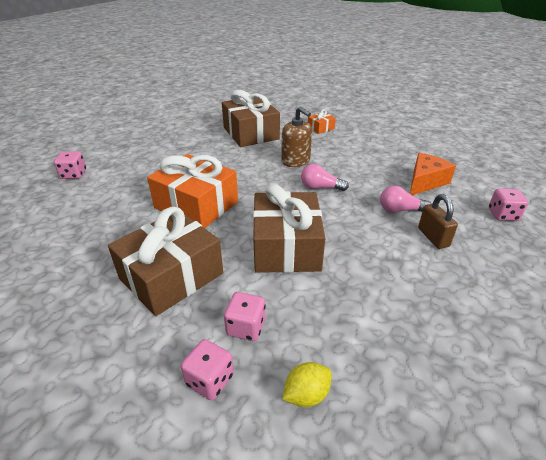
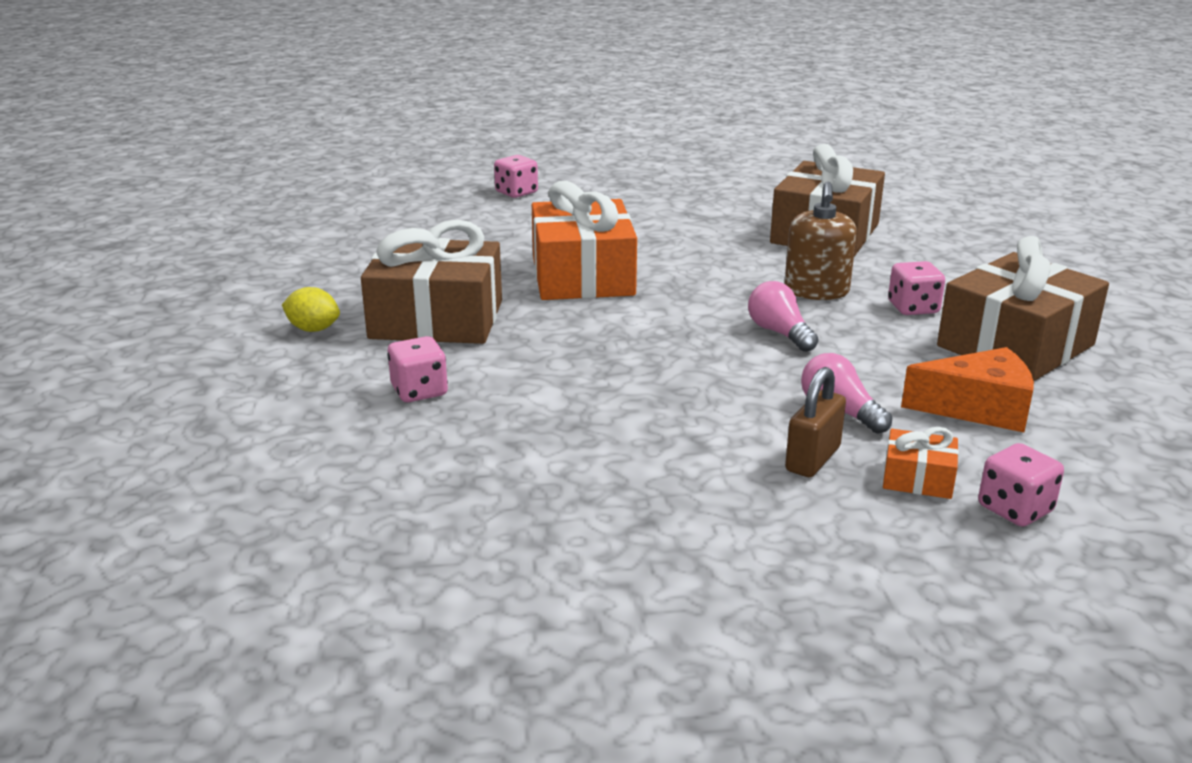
camera: 50 degrees right, 10 degrees down
pink dice [181,339,234,400] -> pink dice moved to [888,261,945,315]
brown gift [253,184,325,273] -> brown gift moved to [937,236,1109,381]
yellow lemon [282,362,332,407] -> yellow lemon moved to [282,287,340,332]
orange gift [308,109,336,134] -> orange gift moved to [883,427,959,499]

